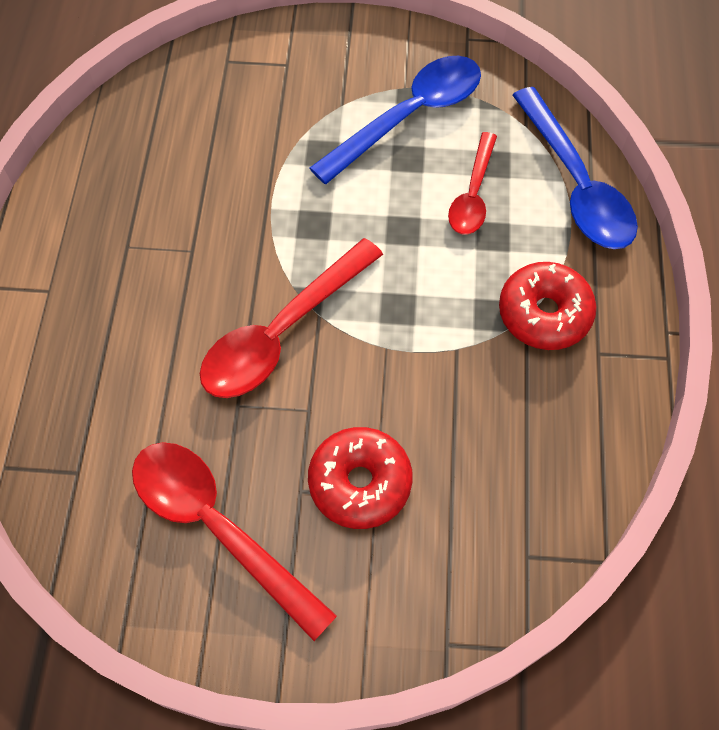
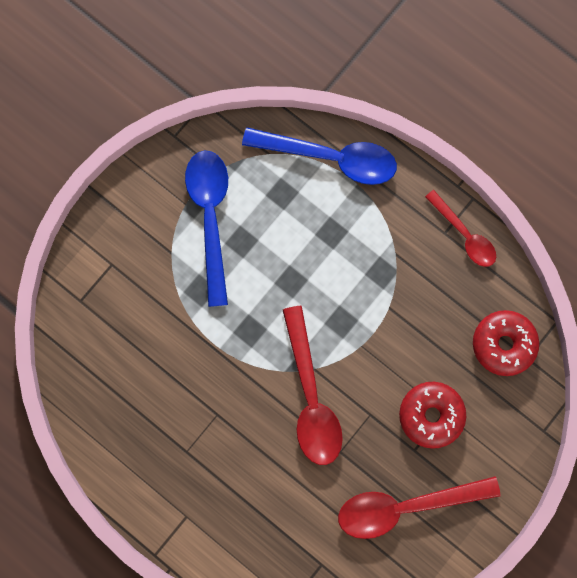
camera: 55 degrees left, 15 degrees up
red spoon [448,132,497,235] -> red spoon moved to [425,190,496,267]
red donut [499,262,597,350] -> red donut moved to [473,310,539,376]

